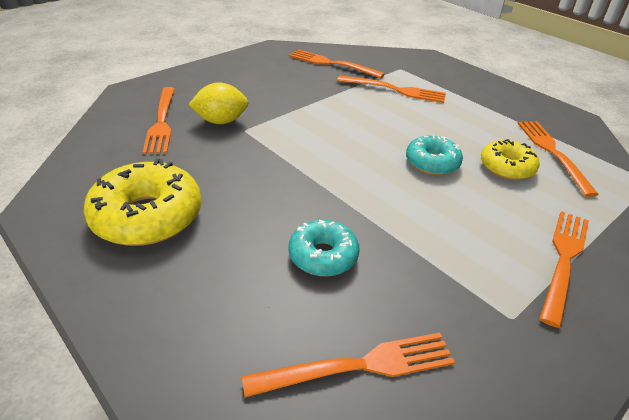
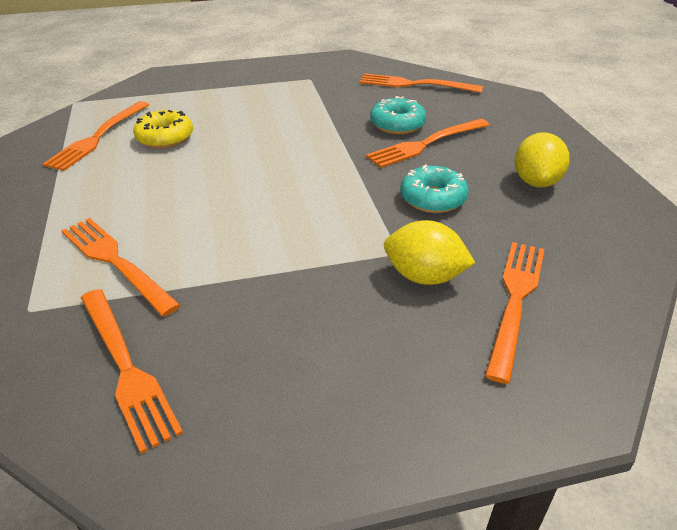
camera: 150 degrees left, 0 degrees up
yellow donut [83,159,202,246] -> yellow lemon [515,132,570,187]
turquoise donut [406,135,463,175] -> turquoise donut moved to [400,165,469,213]
orange fork [540,211,589,328] -> orange fork moved to [366,119,489,168]

